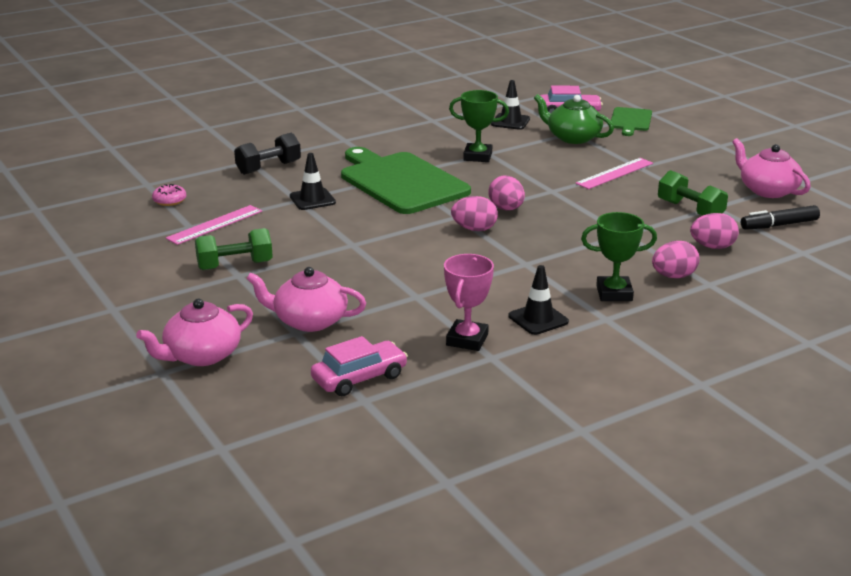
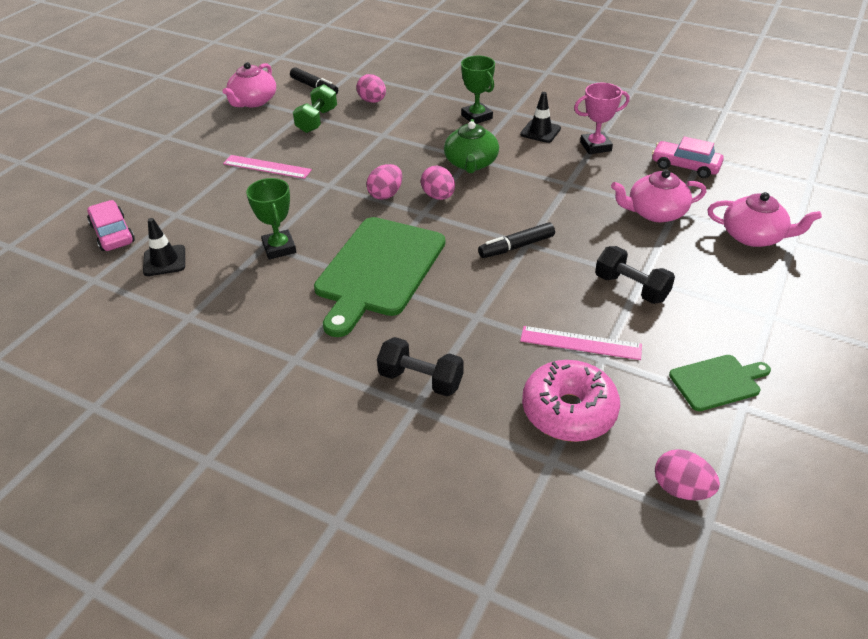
camera: 120 degrees left, 15 degrees up
pink donut [152,184,186,206] -> pink donut [522,360,620,442], size x2.22
green dumbbell [195,228,273,270] -> black dumbbell [595,246,675,304]
pink teapot [246,267,366,332] -> pink teapot turned 105 degrees clockwise [611,169,706,222]
black traffic cone [290,153,336,210] -> none
green teapot [534,94,614,144] -> green teapot moved to [444,119,499,173]
green cutting board [611,107,652,136] -> green cutting board moved to [669,355,771,411]
pink egg [652,241,700,278] -> pink egg moved to [655,449,720,500]
none -> black marker [478,222,555,258]

